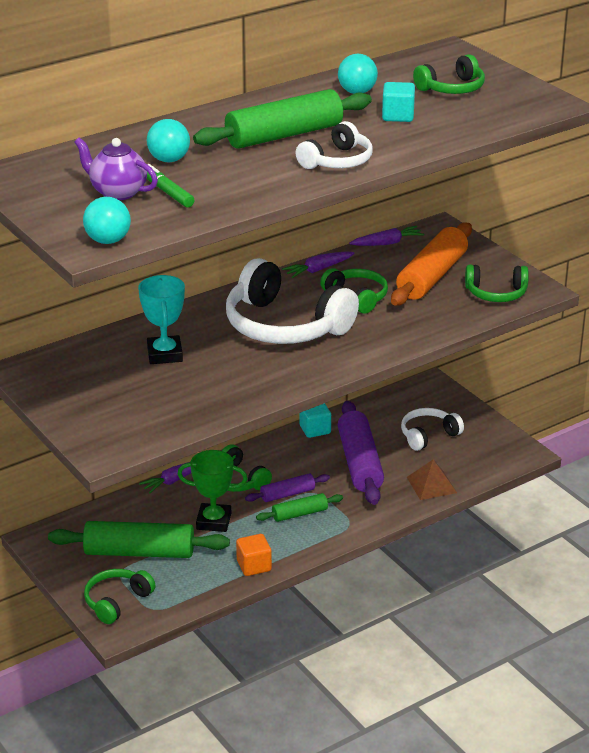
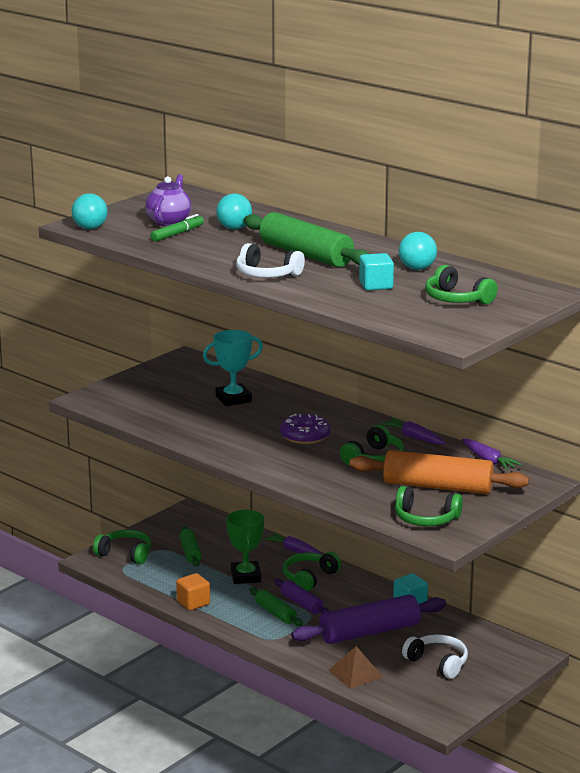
camera: 75 degrees right, 10 degrees down
green rolling pin [48,521,230,558] -> green rolling pin [179,526,201,567], size x0.53
white headphones [226,258,359,344] -> purple donut [280,414,330,444]
green headphones [465,265,529,302] -> green headphones turned 60 degrees counterclockwise [395,486,463,526]

